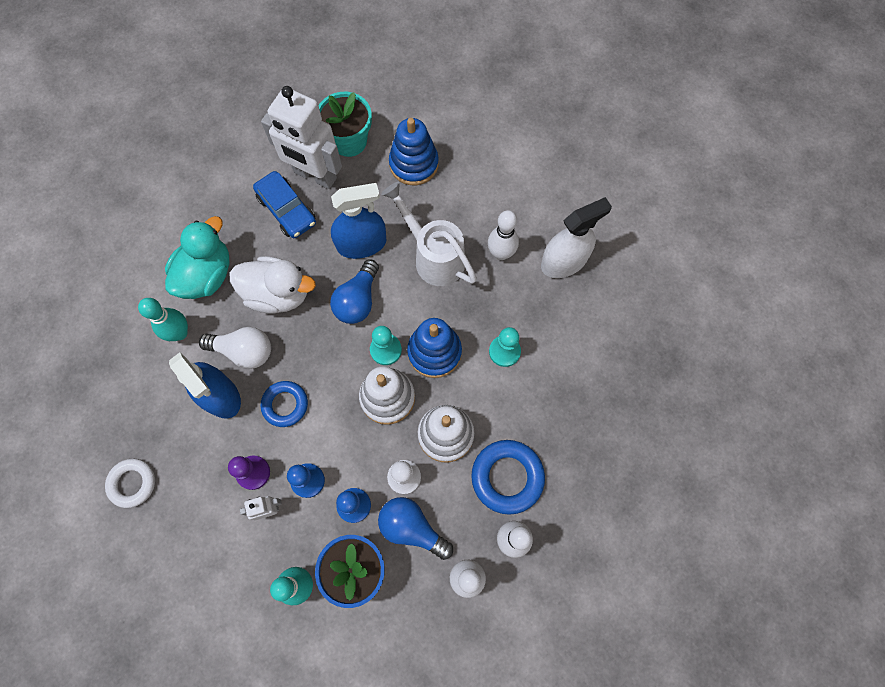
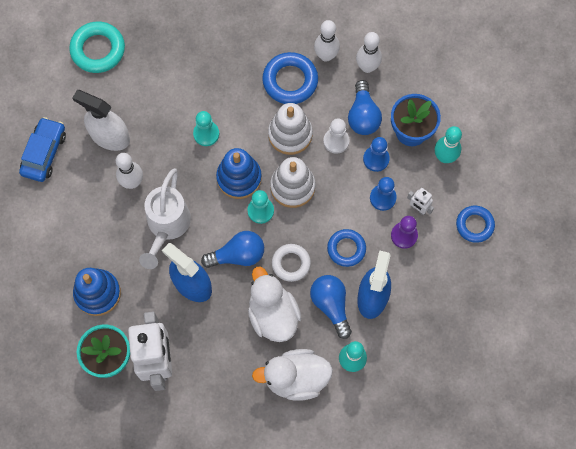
camera: 125 degrees left, 0 degrees up
white ring [105,459,155,508] -> white ring moved to [272,244,311,282]
turquoise duck [165,216,229,299] -> white duck [252,349,333,401]
white light bulb [199,327,271,369] -> blue light bulb [310,275,352,339]
blue car [253,171,316,238] -> blue car moved to [19,117,66,182]
none -> turquoise ring [69,21,125,73]
none -> blue ring [456,206,495,243]

